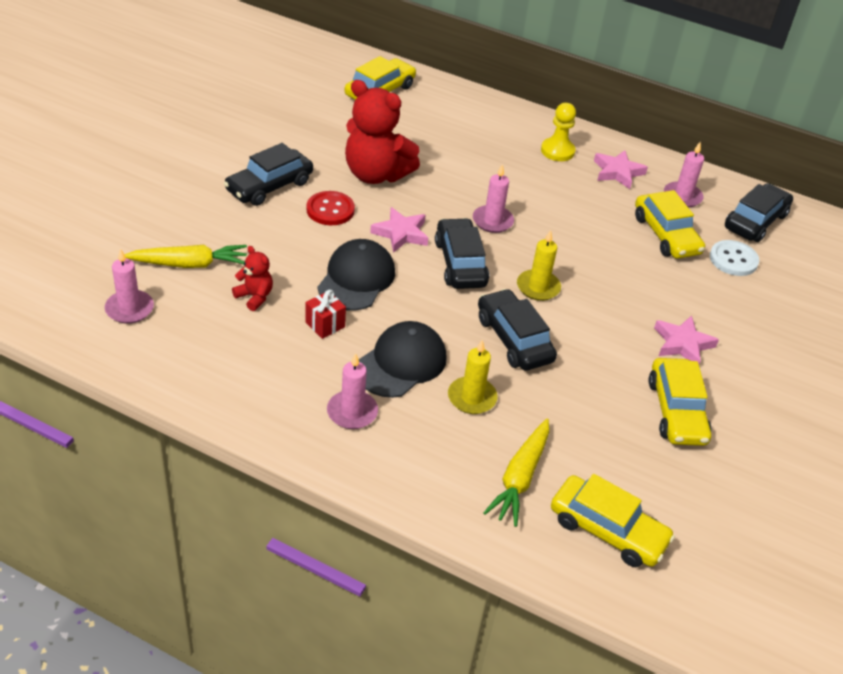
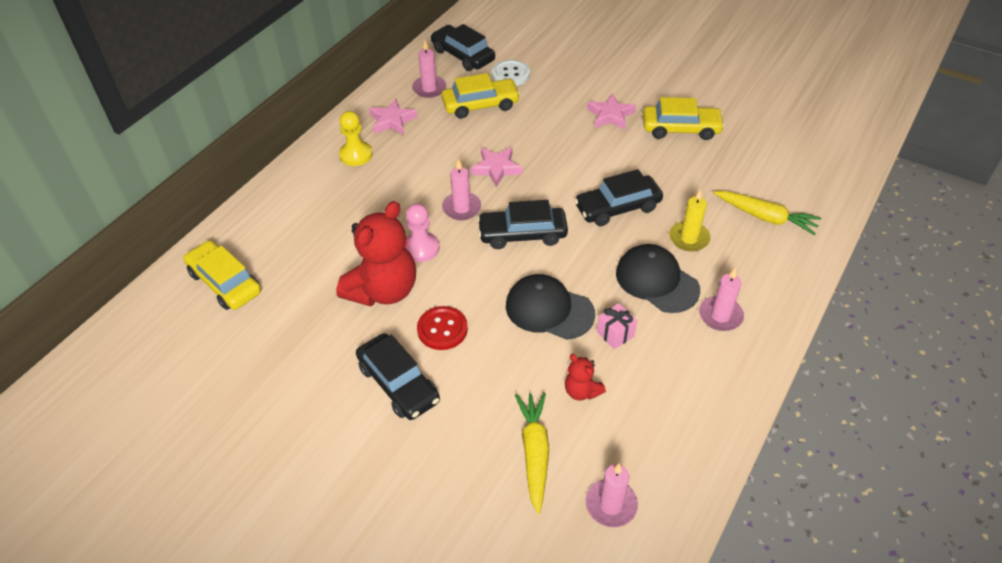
camera: 80 degrees left, 5 degrees up
red teddy bear [232,246,273,311] -> red teddy bear turned 90 degrees counterclockwise [565,354,606,401]
red gift [305,290,346,339] -> pink gift [597,303,637,349]
pink star [370,207,428,253] -> pink star moved to [470,147,523,187]
yellow candle [517,230,561,301] -> none
yellow car [551,474,675,567] -> none
none -> pink pawn [405,204,439,262]

